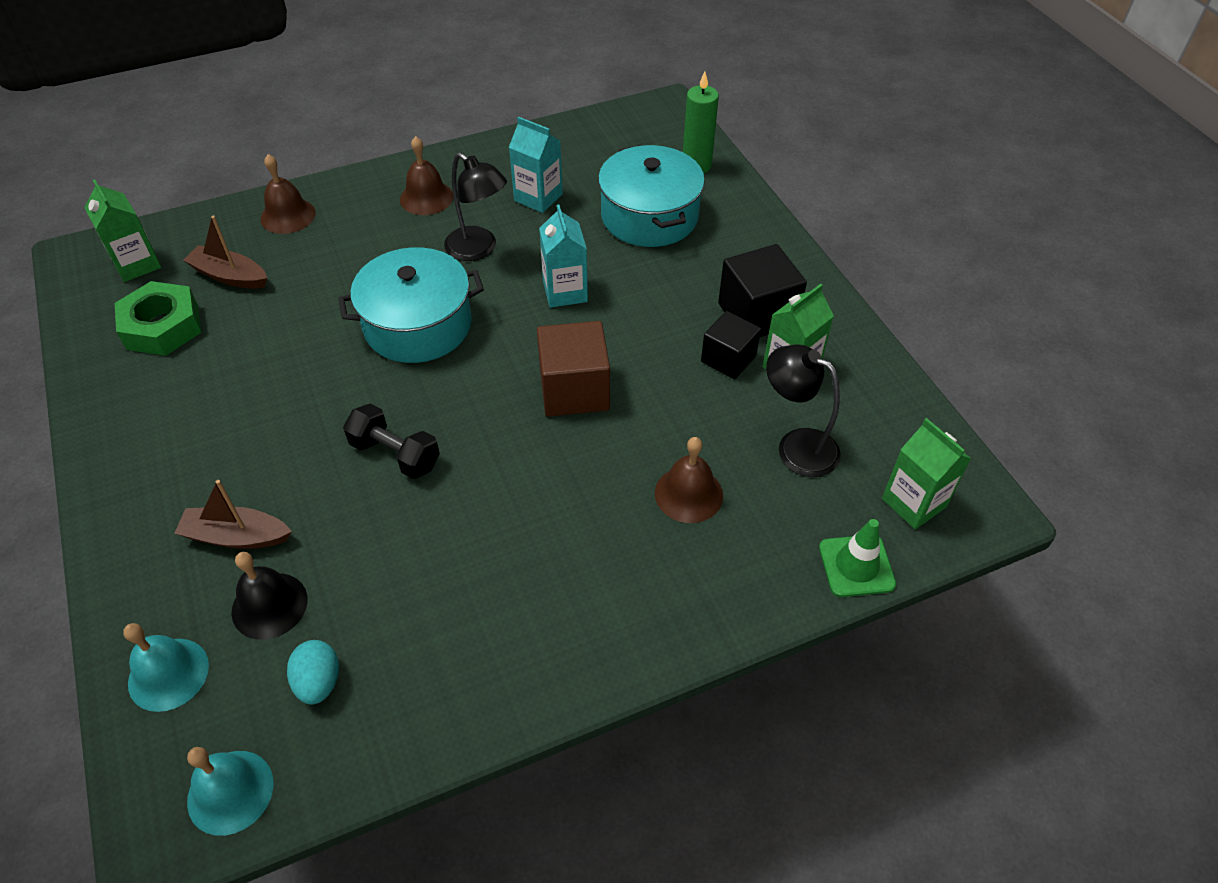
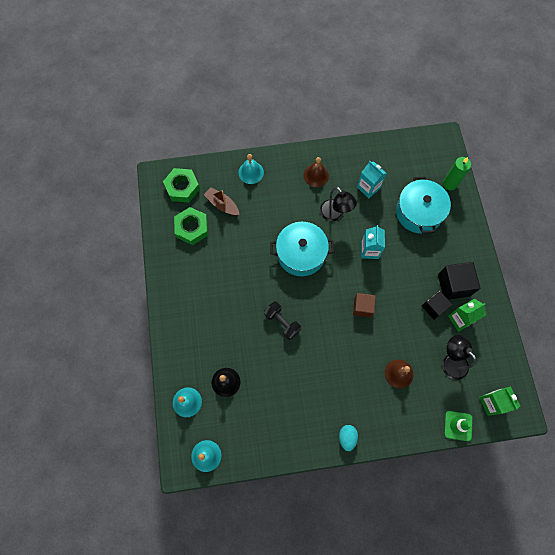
camera: 15 degrees right, 20 degrees up
green carton [84,179,161,282] -> green nut [163,168,200,202]
brown boat [174,480,292,549] -> none
brown bell [260,154,316,234] -> turquoise bell [238,154,264,184]
turquoise egg [287,640,339,704] -> turquoise egg moved to [339,425,358,451]
brown cube [537,321,610,417] -> brown cube [353,293,376,318], size x0.66

